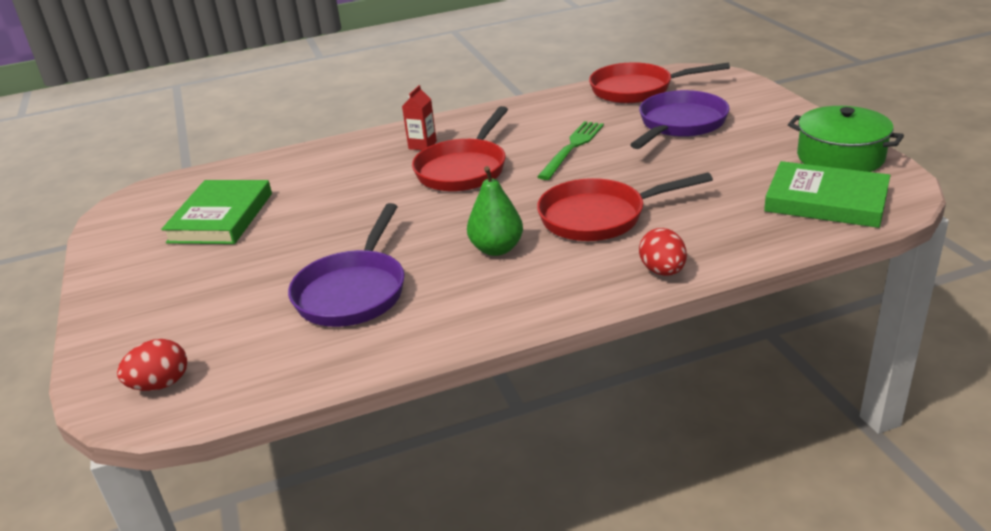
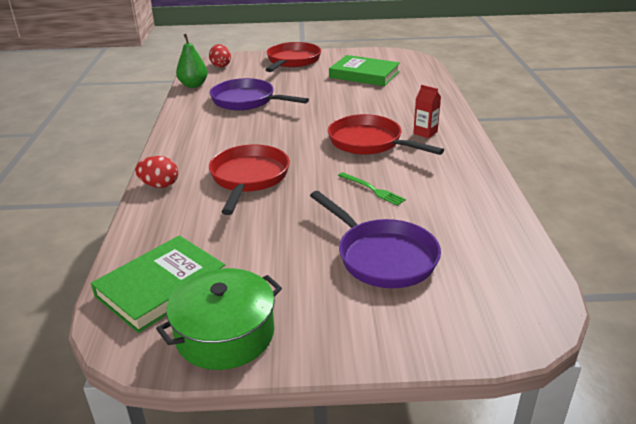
camera: 105 degrees right, 0 degrees up
green pear [467,166,523,256] -> green pear moved to [176,34,208,88]
green fork [537,121,604,180] -> green fork [338,172,406,206], size x0.66
red pan [589,62,730,104] -> red pan moved to [265,42,321,72]

